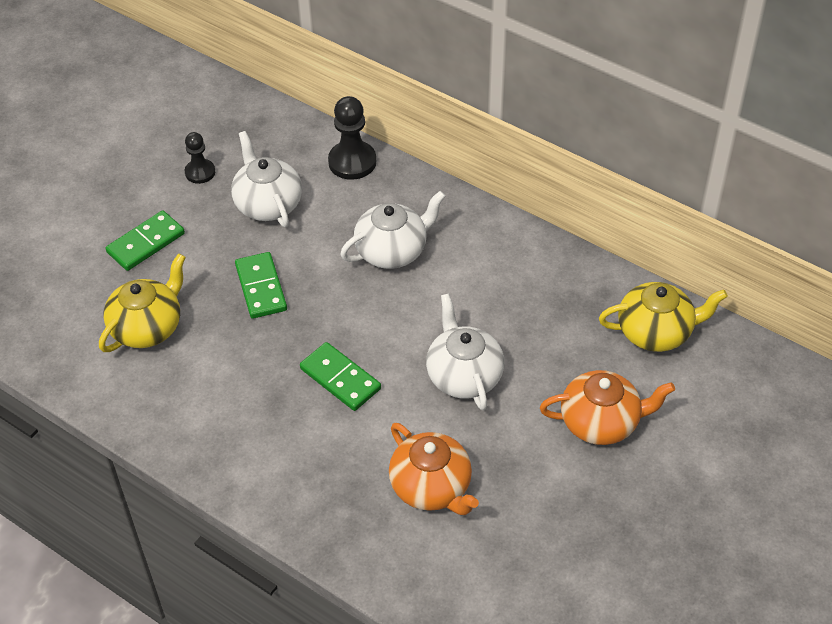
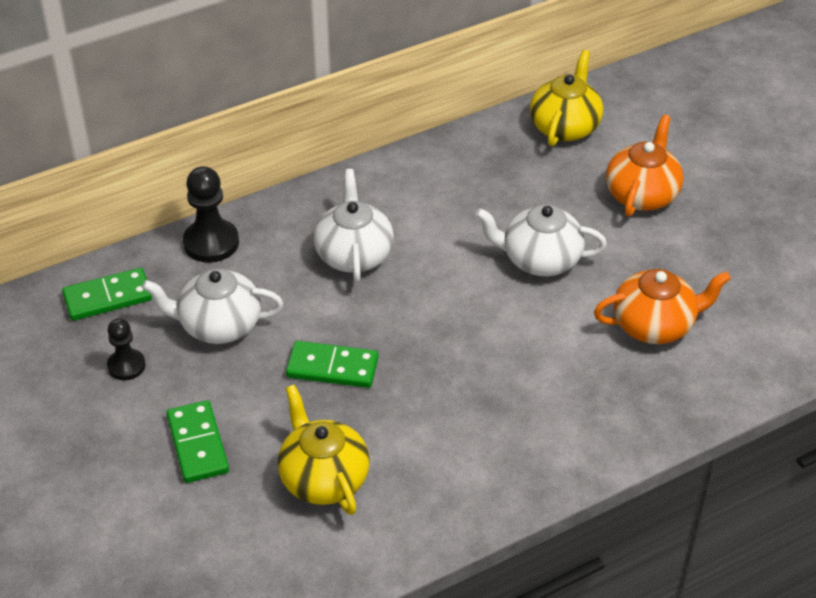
camera: 65 degrees left, 5 degrees down
green domino [300,342,381,411] -> green domino moved to [62,268,152,321]

